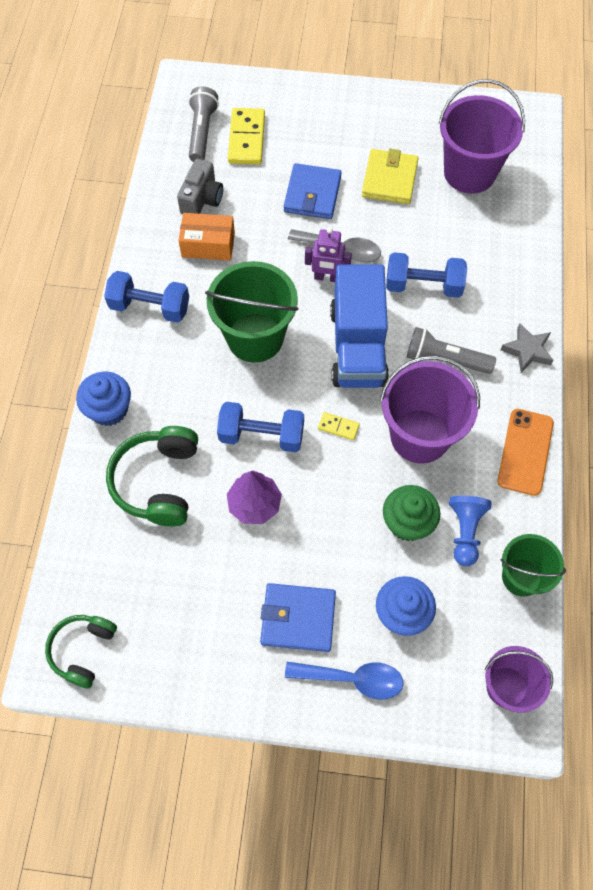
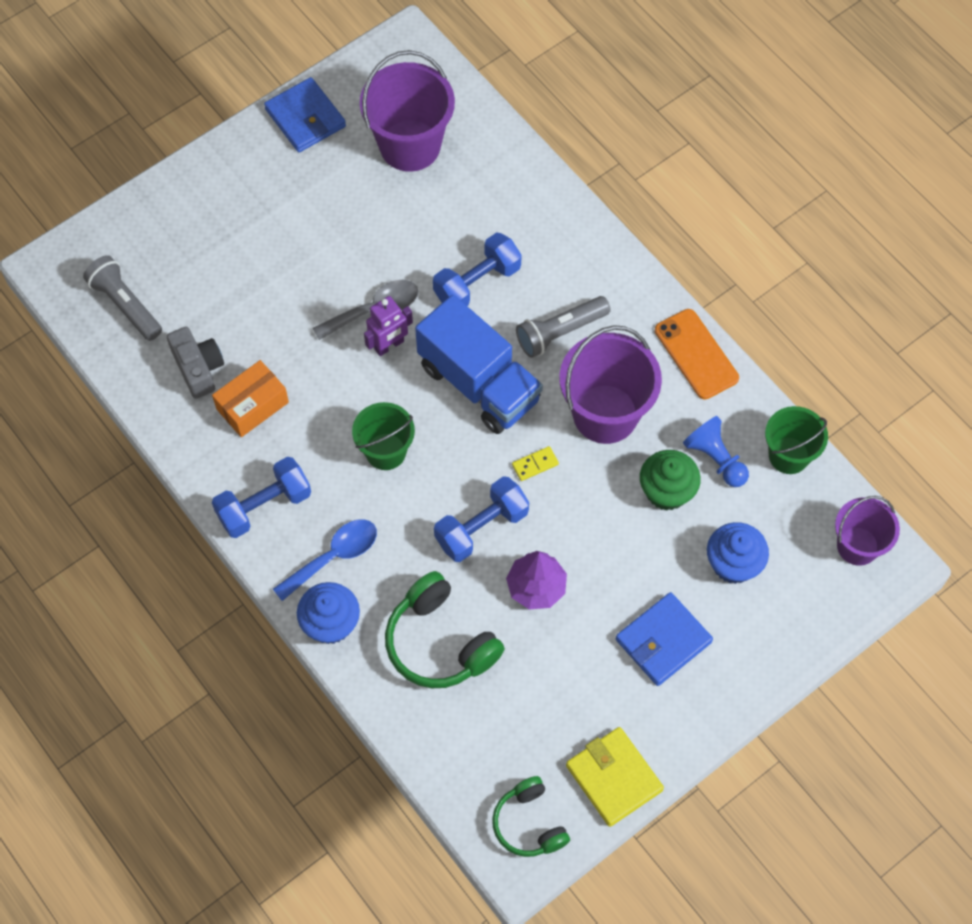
camera: 45 degrees left, 0 degrees up
green bucket [205,261,299,363] -> green bucket [352,402,415,470], size x0.62
yellow domino [228,108,265,165] -> none
blue wallet [284,163,342,219] -> blue wallet moved to [264,77,346,152]
blue spoon [285,662,404,700] -> blue spoon moved to [273,519,377,601]
yellow wallet [362,149,418,204] -> yellow wallet moved to [566,727,664,827]
grey star [501,323,554,373] -> none

